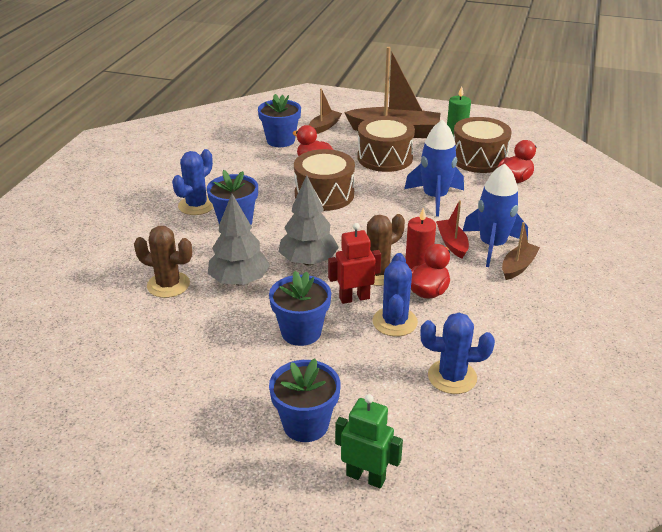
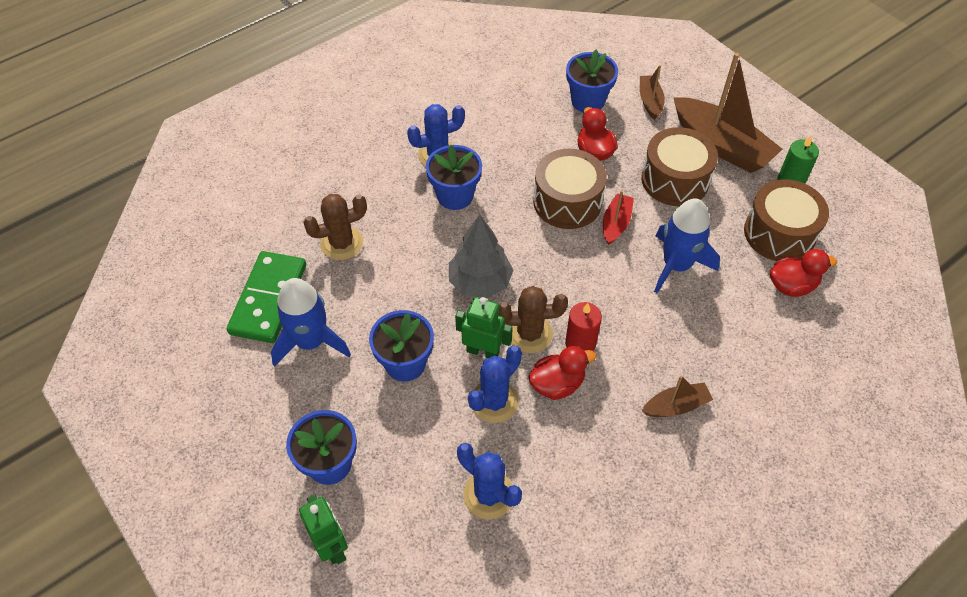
camera: 35 degrees right, 20 degrees up
brown cactus [134,226,192,298] -> brown cactus turned 75 degrees counterclockwise [303,194,367,260]
grey tree [208,194,270,285] -> none
brown boat [309,88,342,134] -> brown boat turned 75 degrees counterclockwise [640,65,665,120]
red robot [328,223,381,304] -> green robot [455,297,513,358]
red boat [436,200,469,258] -> red boat moved to [603,190,634,245]
blue rocket [463,164,528,267] -> blue rocket moved to [271,278,351,367]
none -> green domino [227,251,306,343]

